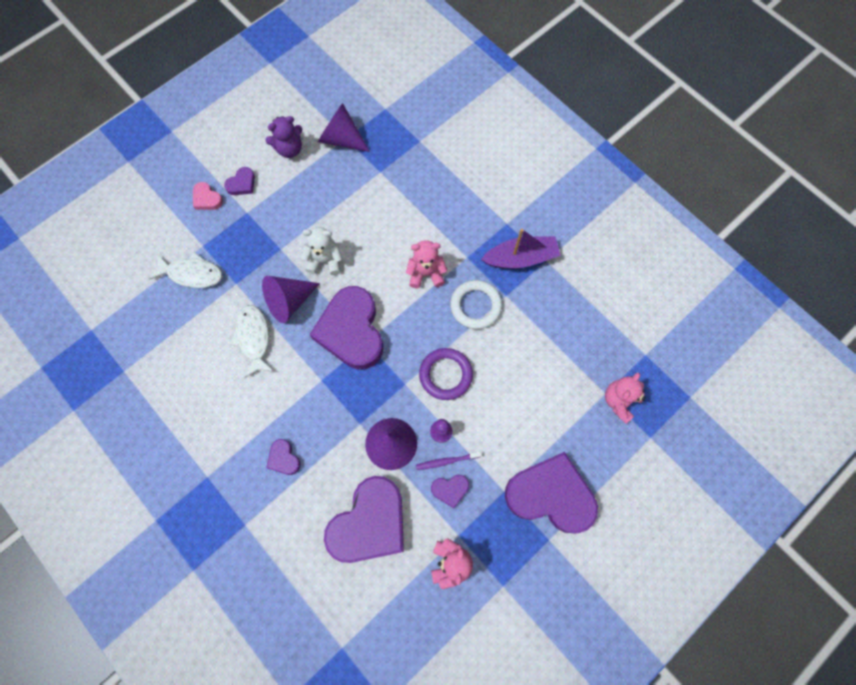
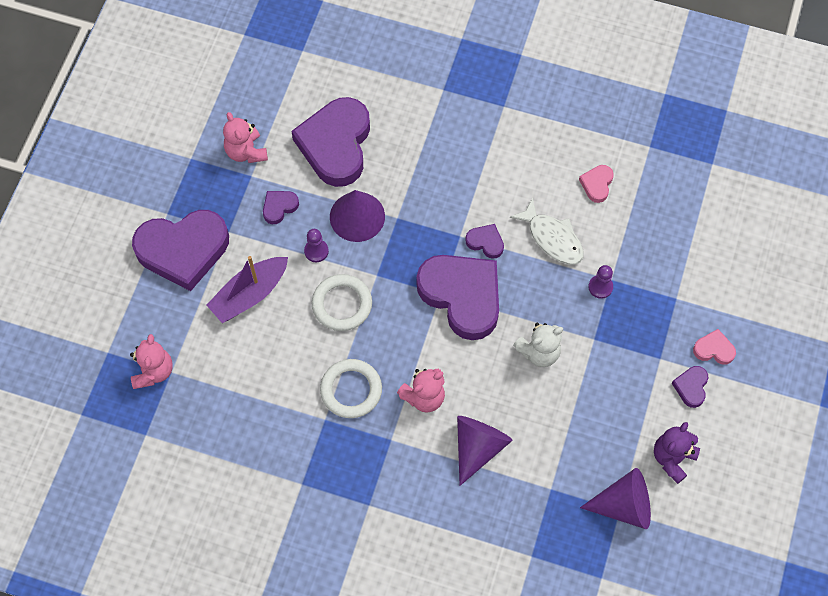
camera: 150 degrees right, 5 degrees down
white fish [149,252,222,288] -> none
purple cone [262,276,320,323] -> purple cone moved to [457,416,513,486]
purple heart [266,439,301,475] -> purple heart moved to [465,224,504,259]
purple toothbrush [416,452,481,470] -> none
purple ring [419,348,473,400] -> white ring [312,274,372,331]
purple boat [481,229,561,268] -> purple boat moved to [206,256,288,323]
none -> pink heart [579,165,614,203]
none -> purple pawn [588,265,613,299]

